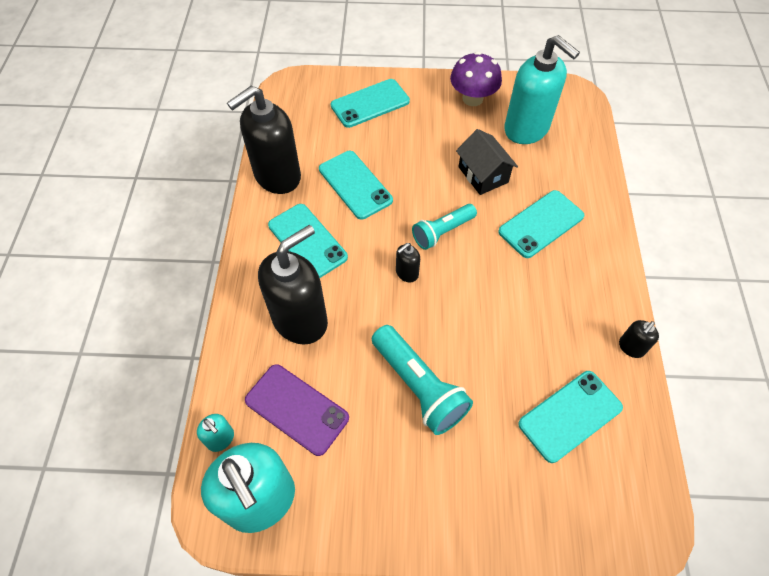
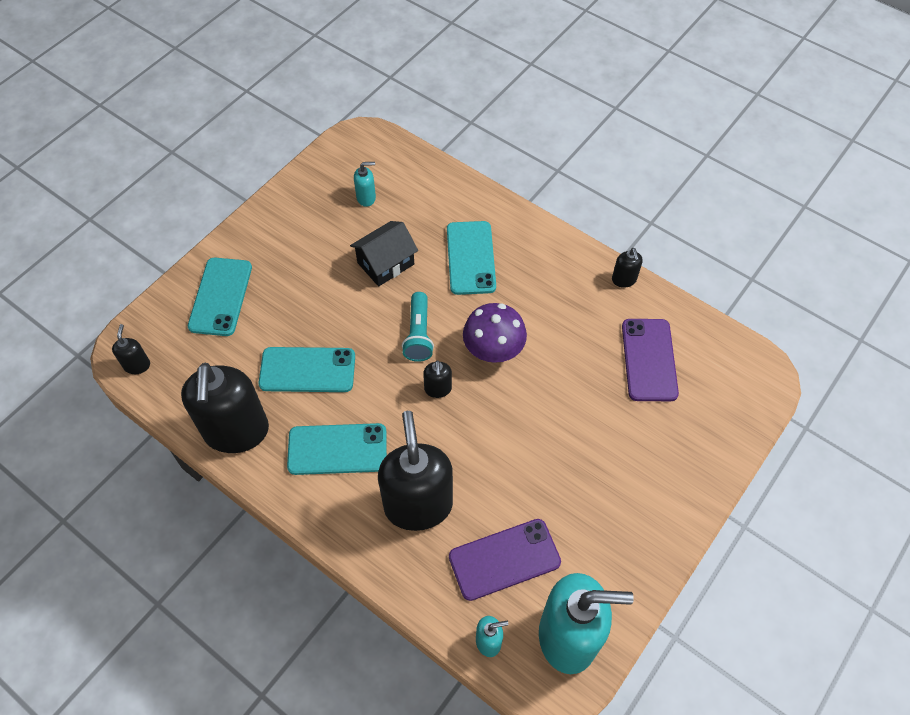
camera: 55 degrees left, 0 degrees up
turquoise flashlight [372,325,473,435] -> none
purple mushroom [450,52,502,106] -> purple mushroom moved to [463,303,527,363]
black house [456,129,518,195] -> black house turned 45 degrees counterclockwise [350,221,418,287]
turquoise soap dispenser [504,35,580,144] -> turquoise soap dispenser [354,162,376,207], size x0.43
turquoise phone [518,371,623,463] -> purple phone [622,319,679,401]
none -> black soap dispenser [112,324,150,374]

